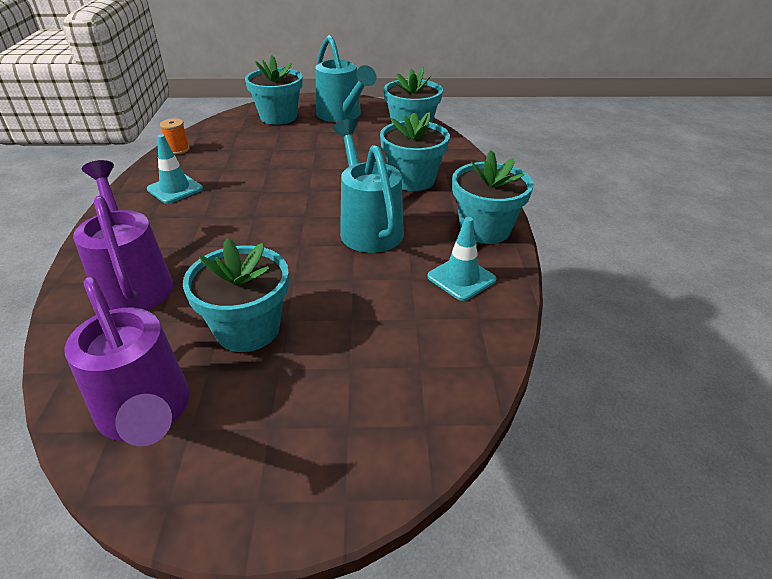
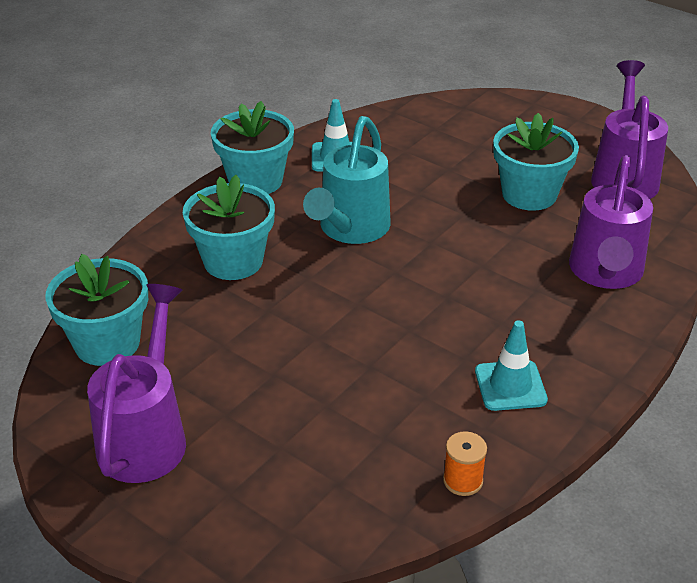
camera: 140 degrees left, 0 degrees up
turquoise flower pot [245,55,303,125] -> none
turquoise watering can [315,35,377,122] -> purple watering can [87,284,186,483]

